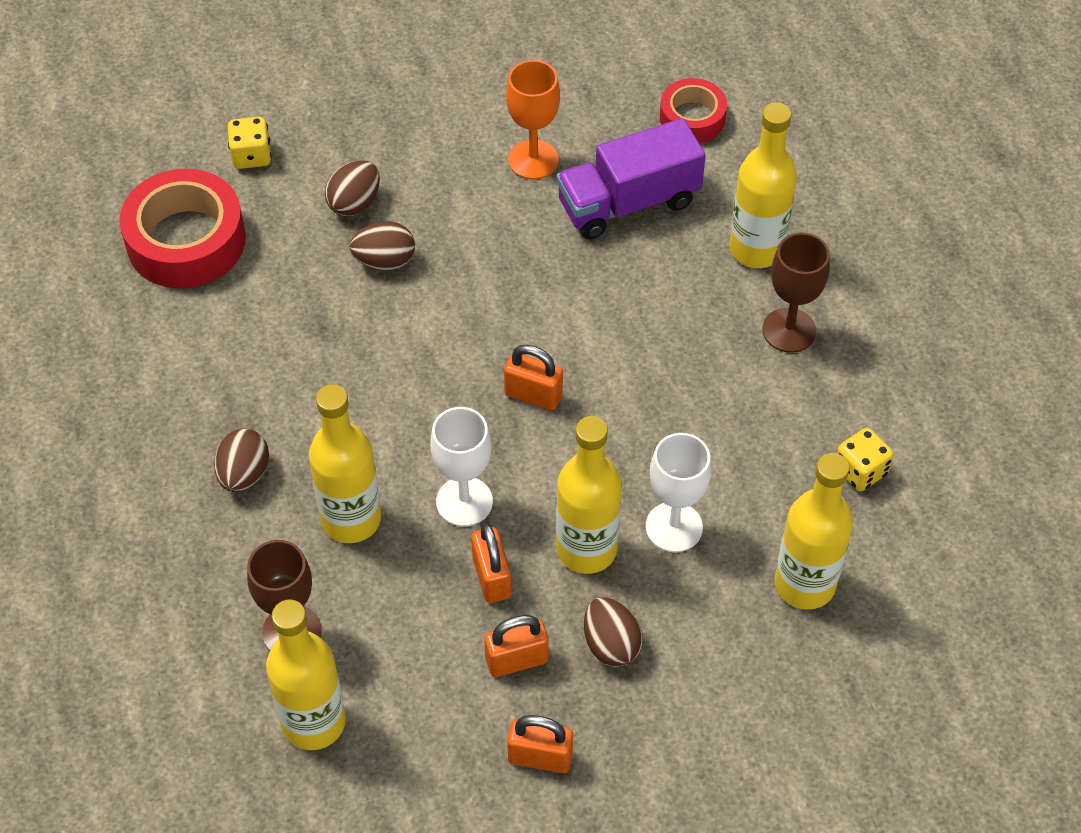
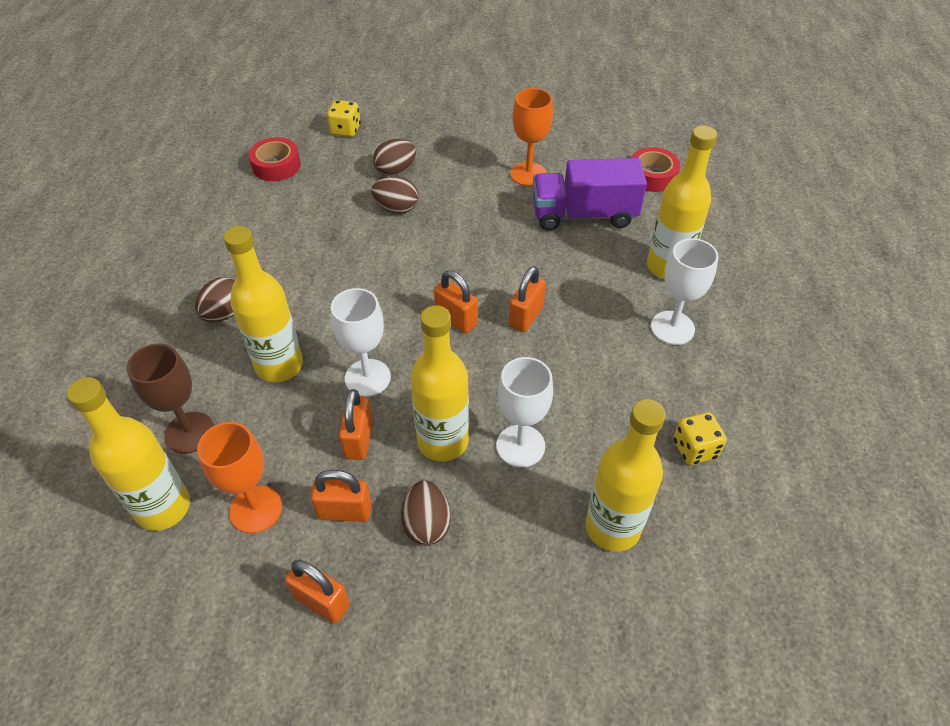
camera: 20 degrees right, 5 degrees down
red tape [119,169,246,288] -> red tape [249,137,301,181], size x0.58
brown goblet [763,233,830,353] -> white goblet [651,238,718,345]
none -> orange goblet [197,422,282,533]
none -> orange padlock [509,266,546,332]

